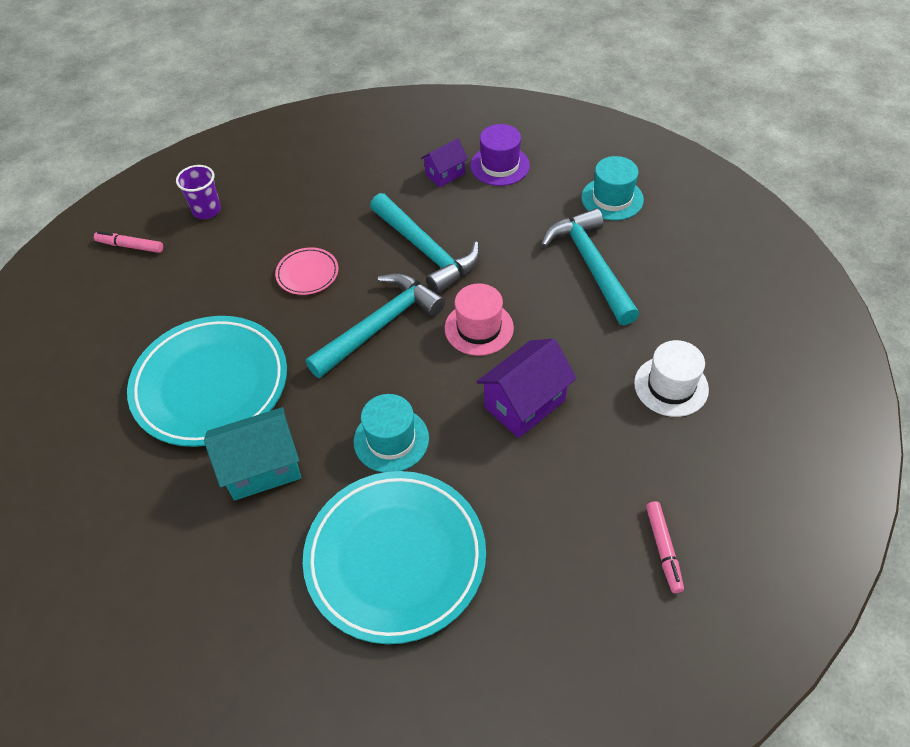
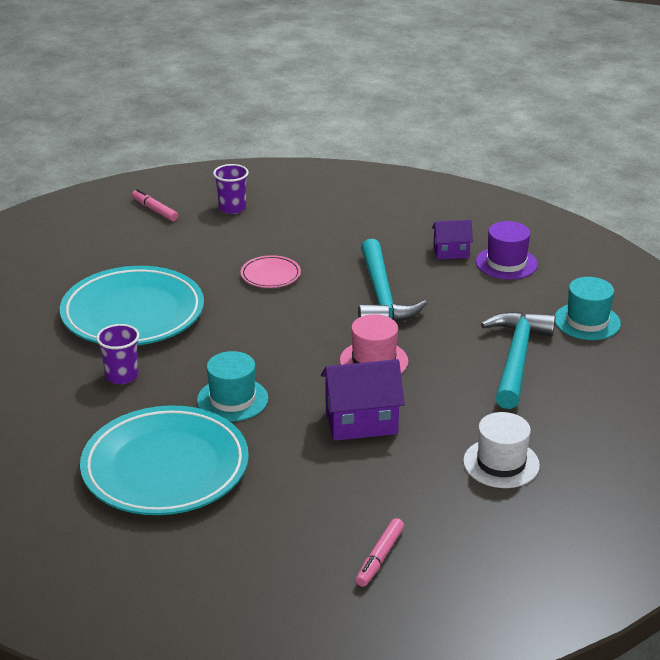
camera: 30 degrees right, 20 degrees down
turquoise house [204,407,301,501] -> purple cup [96,324,140,384]
turquoise hammer [305,273,445,378] -> none

